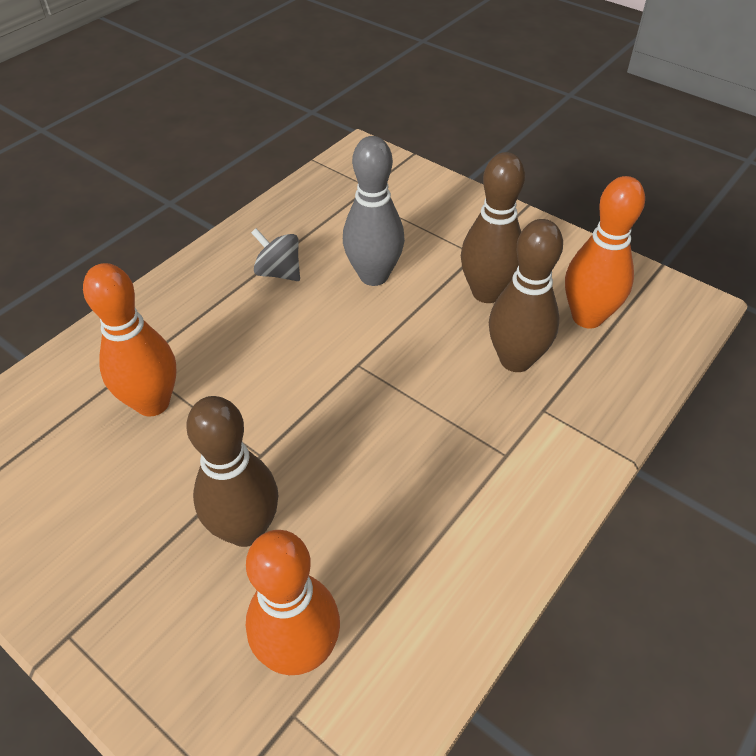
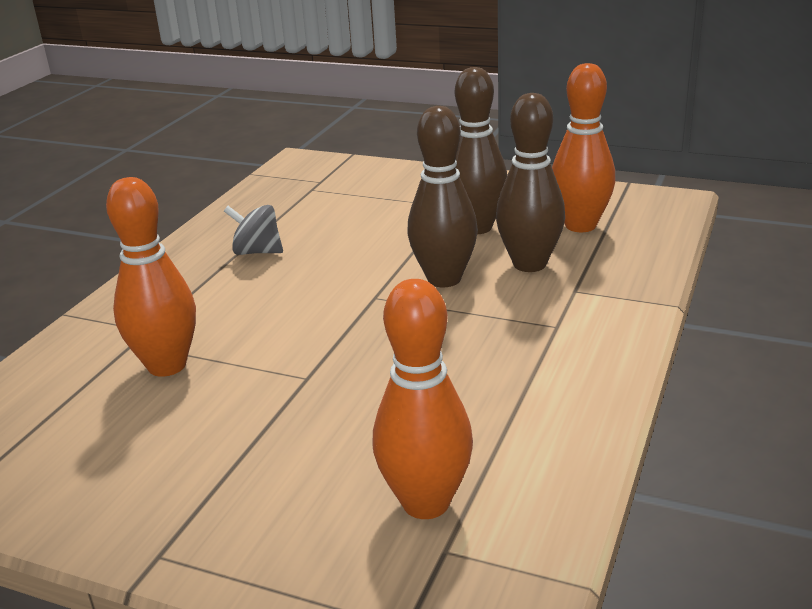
camera: 15 degrees left, 20 degrees down
brown bowling pin [186,396,278,547] -> brown bowling pin moved to [407,106,478,288]
grey bowling pin [343,136,405,286] -> none

